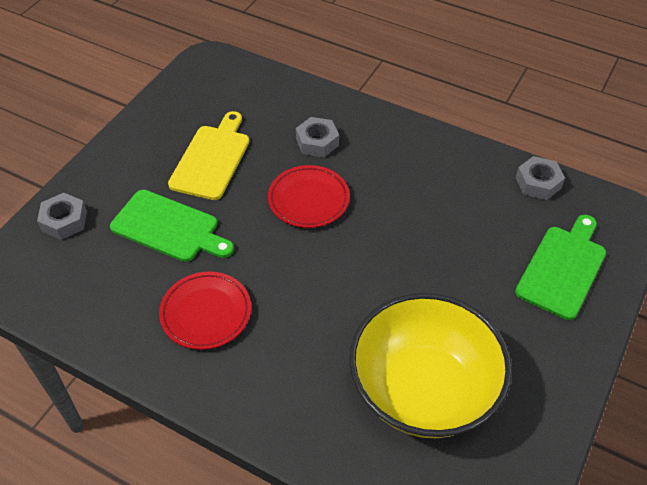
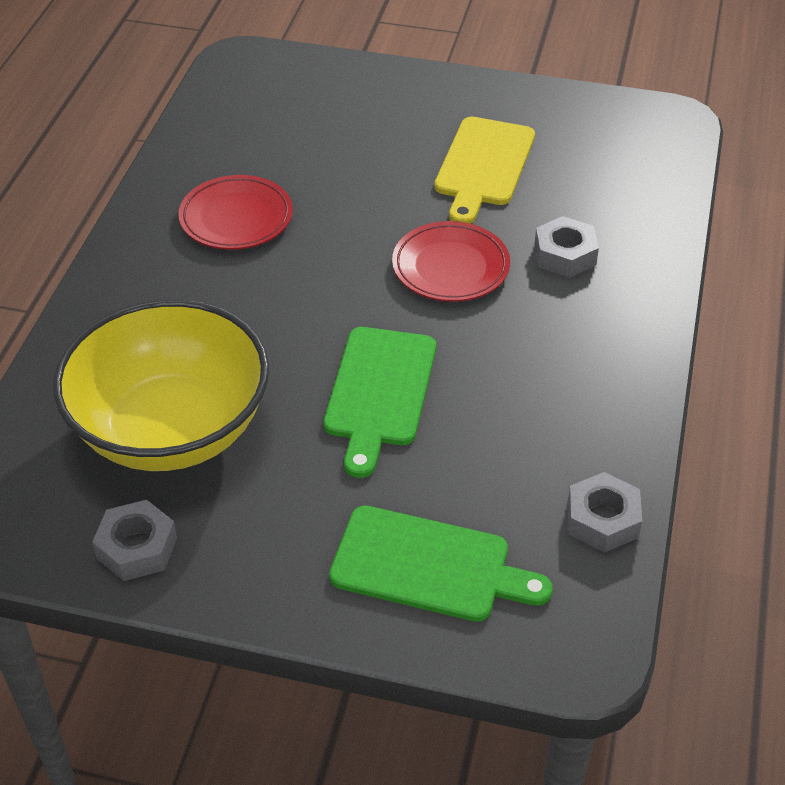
camera: 75 degrees right, 5 degrees down
grey nut [37,193,87,240] -> grey nut moved to [92,500,177,581]
green cutting board [110,190,234,262] -> green cutting board moved to [324,327,436,478]
yellow cutting board [168,111,249,200] -> yellow cutting board turned 105 degrees clockwise [434,117,535,224]

